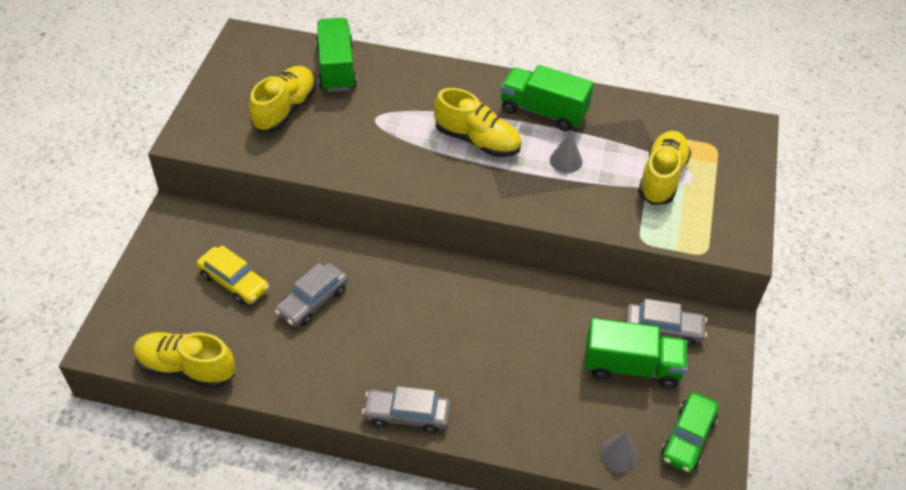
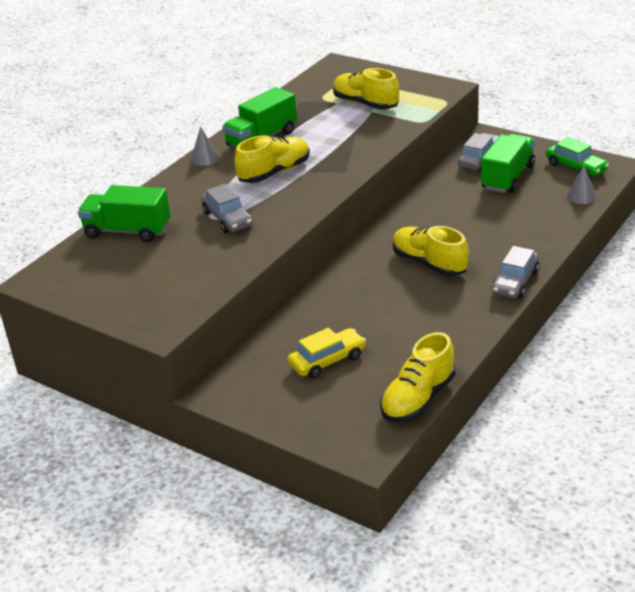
camera: 65 degrees left, 15 degrees down
yellow shoe [249,66,316,132] -> yellow shoe moved to [393,226,469,276]
grey car [275,263,348,327] -> grey car moved to [201,184,253,233]
grey cone [550,132,583,173] -> grey cone moved to [191,126,220,166]

